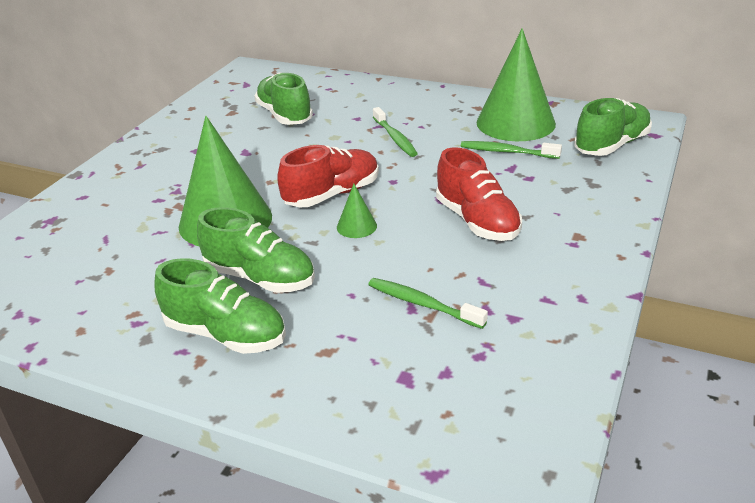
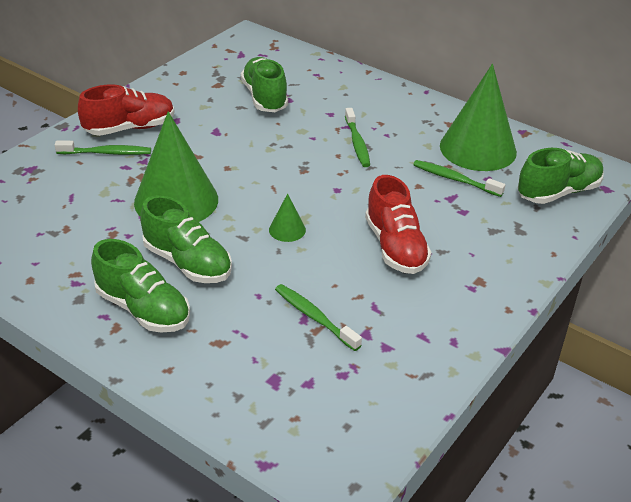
camera: 10 degrees right, 5 degrees up
red shoe [277,145,379,207] -> red shoe moved to [78,84,175,136]
none -> green toothbrush [55,141,151,155]

